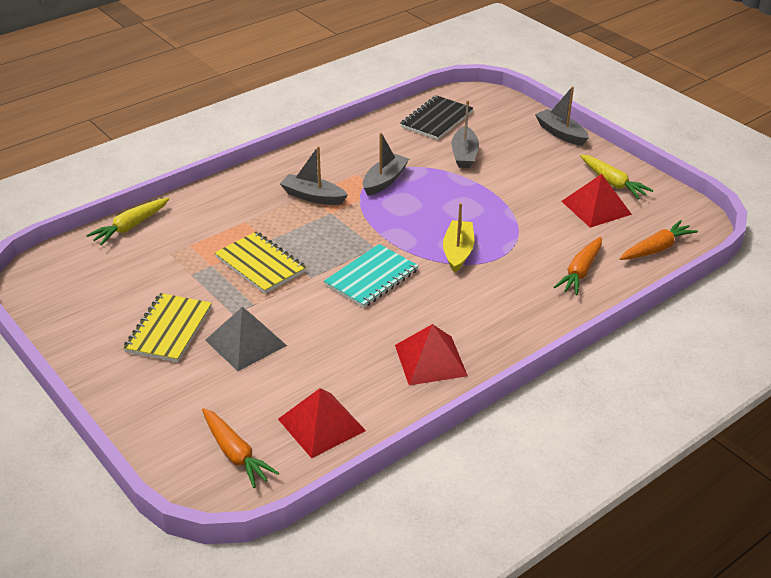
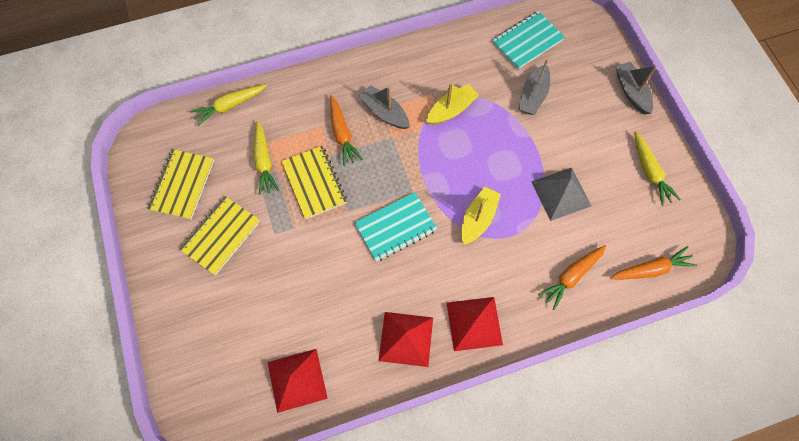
camera: 20 degrees right, 30 degrees up
orange carrot [202,408,279,488] -> orange carrot moved to [330,95,363,166]
grey pyramid [205,307,287,371] -> grey pyramid moved to [531,168,591,221]
grey boat [363,132,409,196] -> yellow boat [426,83,479,125]
black notebook [400,95,473,140] -> turquoise notebook [492,11,565,70]
red pyramid [561,174,632,228] -> red pyramid moved to [447,297,503,351]
none -> yellow notebook [148,149,214,220]
none -> yellow carrot [254,121,279,195]

